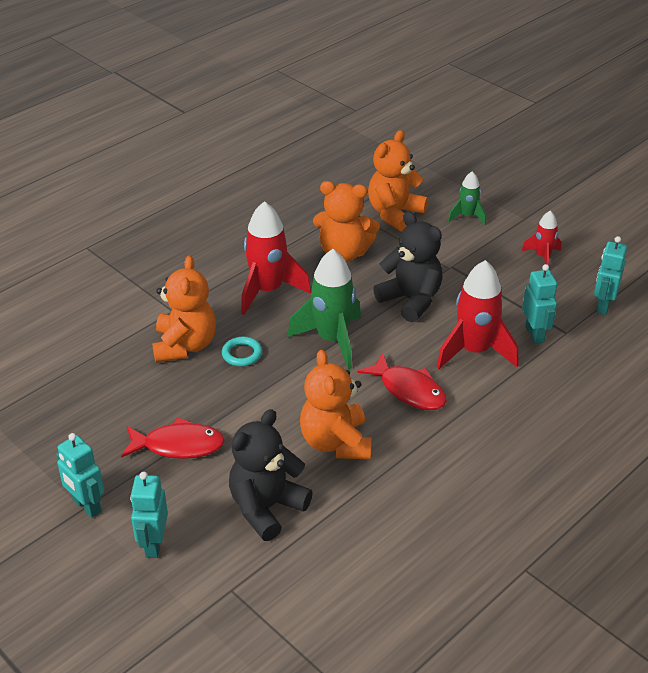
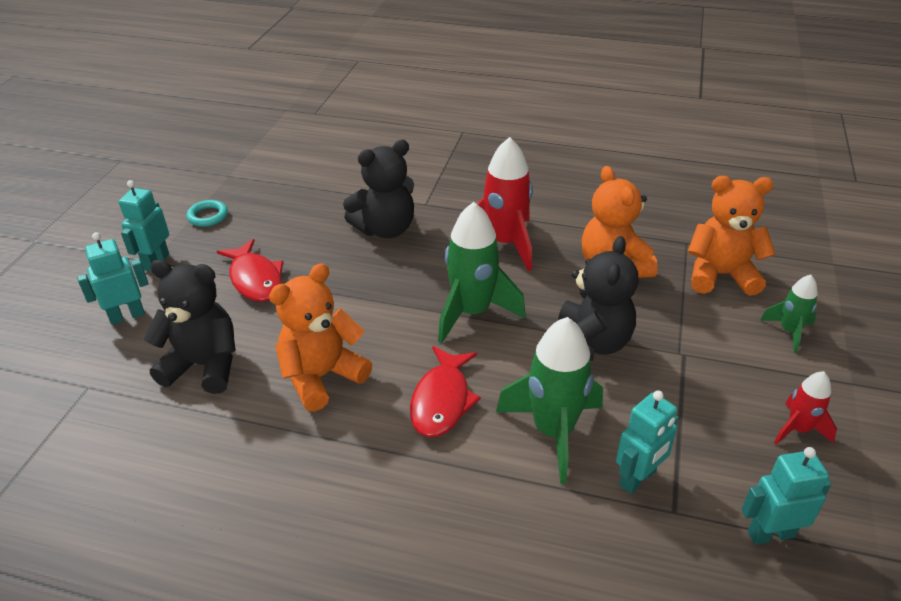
camera: 60 degrees right, 0 degrees up
orange teddy bear [152,256,216,363] -> black teddy bear [343,140,414,238]
turquoise ring [222,337,262,367] -> turquoise ring moved to [187,200,228,227]
red rocket [436,260,518,369] -> green rocket [496,317,603,484]

